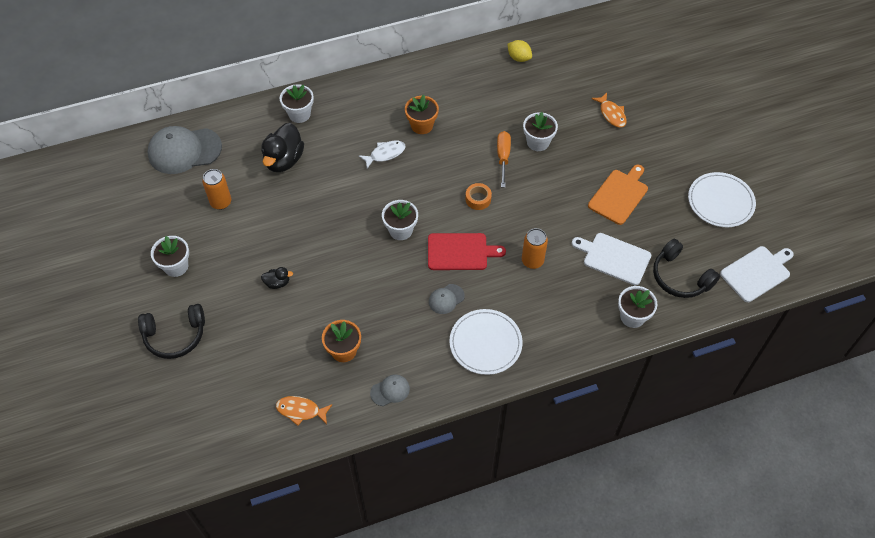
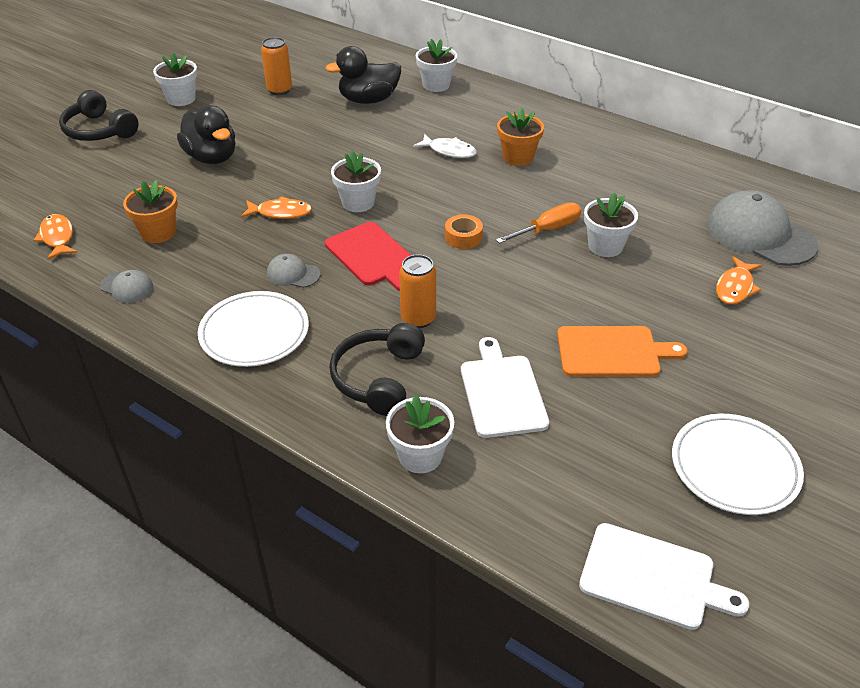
camera: 55 degrees right, 15 degrees down
grey cap [147,126,222,174] -> grey cap moved to [706,190,818,266]
black duck [261,267,293,289] -> black duck [177,105,236,164], size x2.05
yellow lemon [507,40,532,62] -> none
black headphones [653,239,720,298] -> black headphones moved to [329,323,425,416]
none -> orange fish [241,196,312,219]

